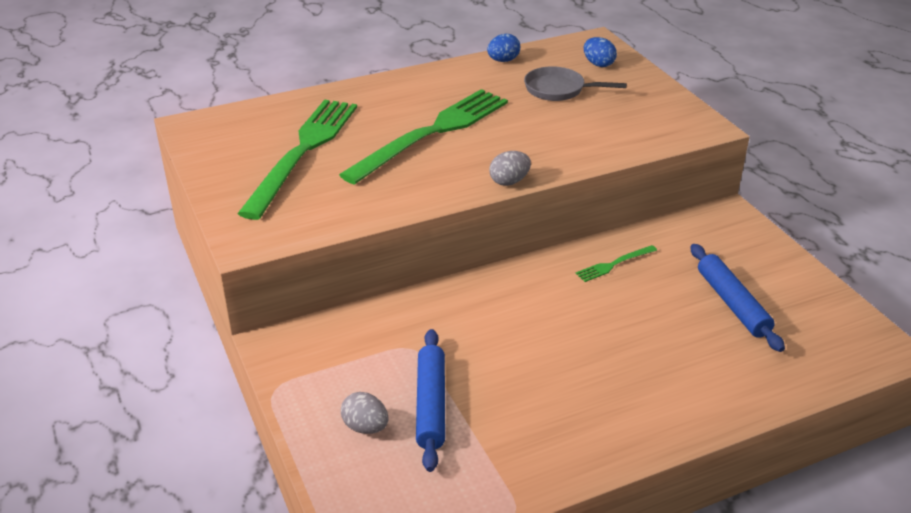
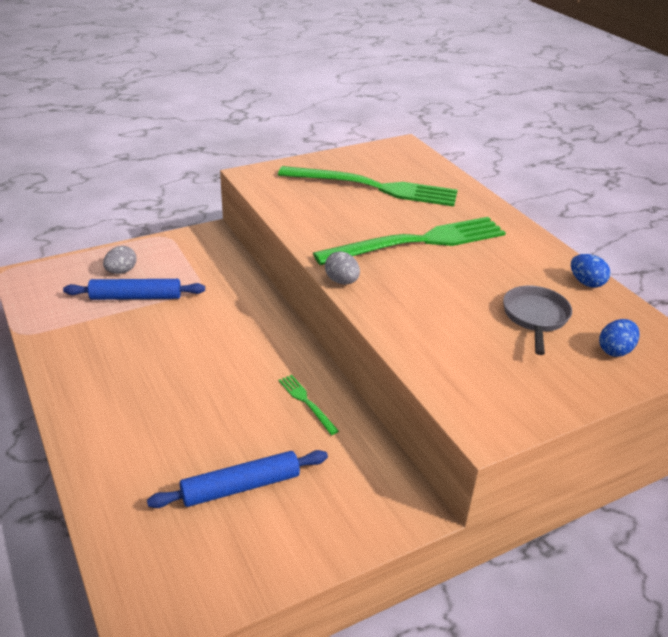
camera: 85 degrees right, 0 degrees up
green fork [339,89,508,185] -> green fork turned 60 degrees counterclockwise [313,217,506,265]

